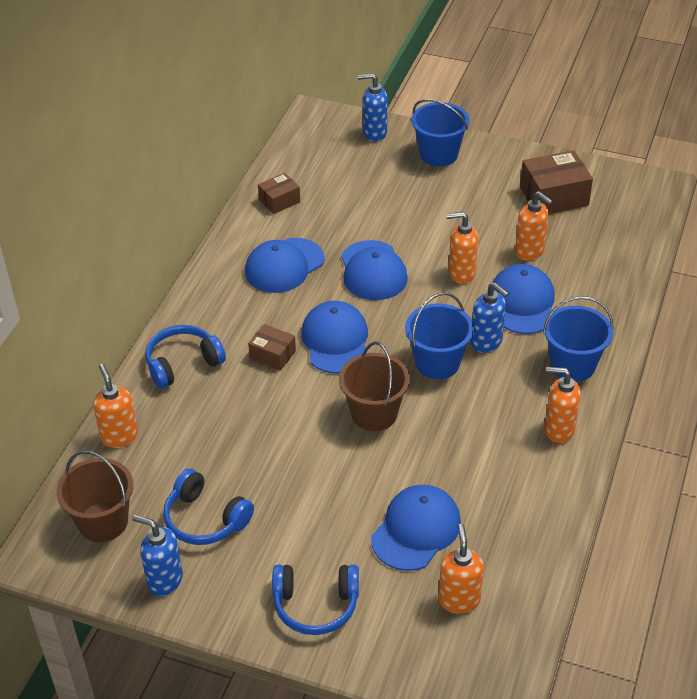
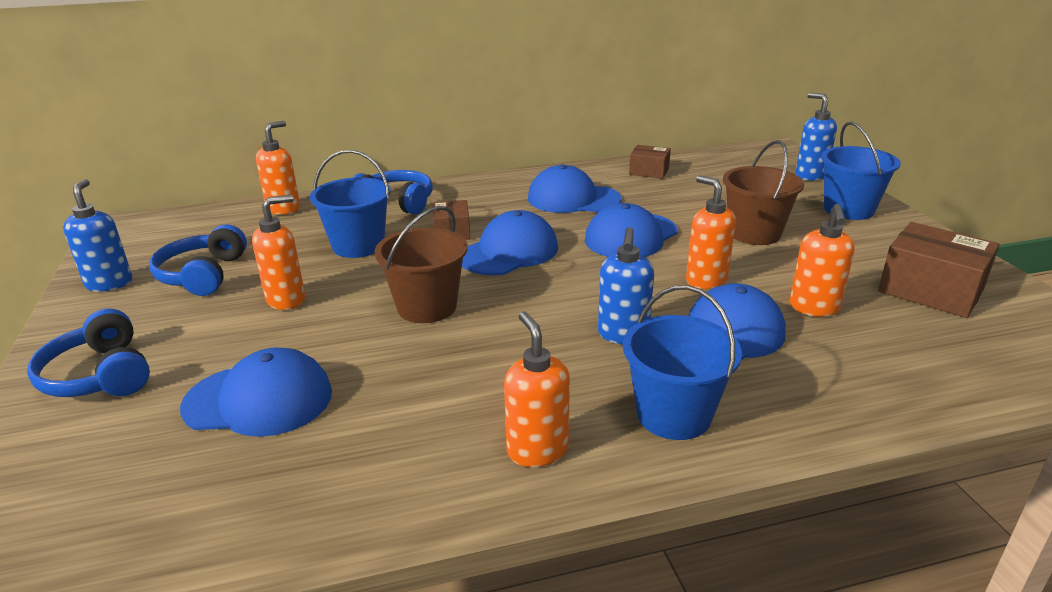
camera: 55 degrees right, 15 degrees down
brown bucket [57,450,133,542] -> brown bucket moved to [723,140,804,245]
blue bucket [405,292,474,379] -> blue bucket moved to [310,150,391,258]
orange soap dispenser [438,524,484,614] -> orange soap dispenser moved to [252,195,305,310]

